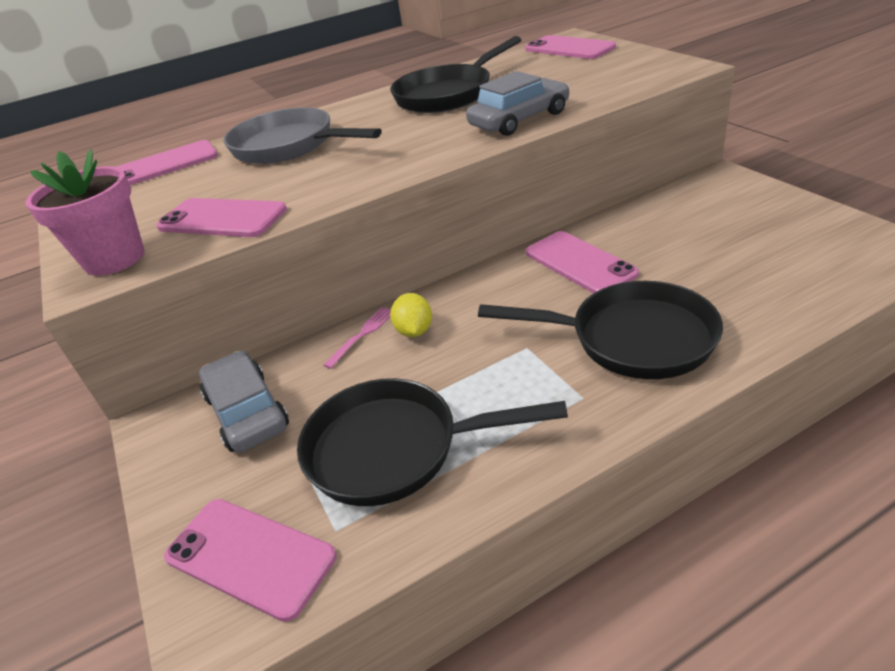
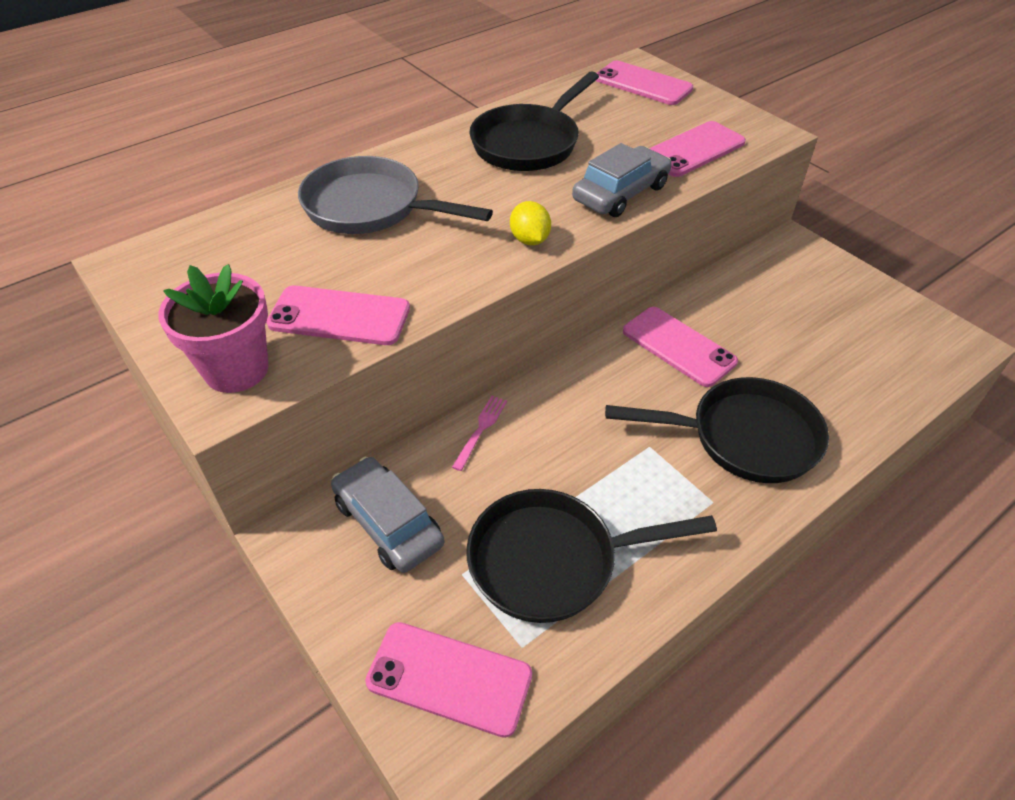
camera: 15 degrees left, 10 degrees up
pink phone [116,140,218,185] -> pink phone moved to [649,121,746,177]
yellow lemon [390,293,432,337] -> yellow lemon moved to [510,201,551,245]

